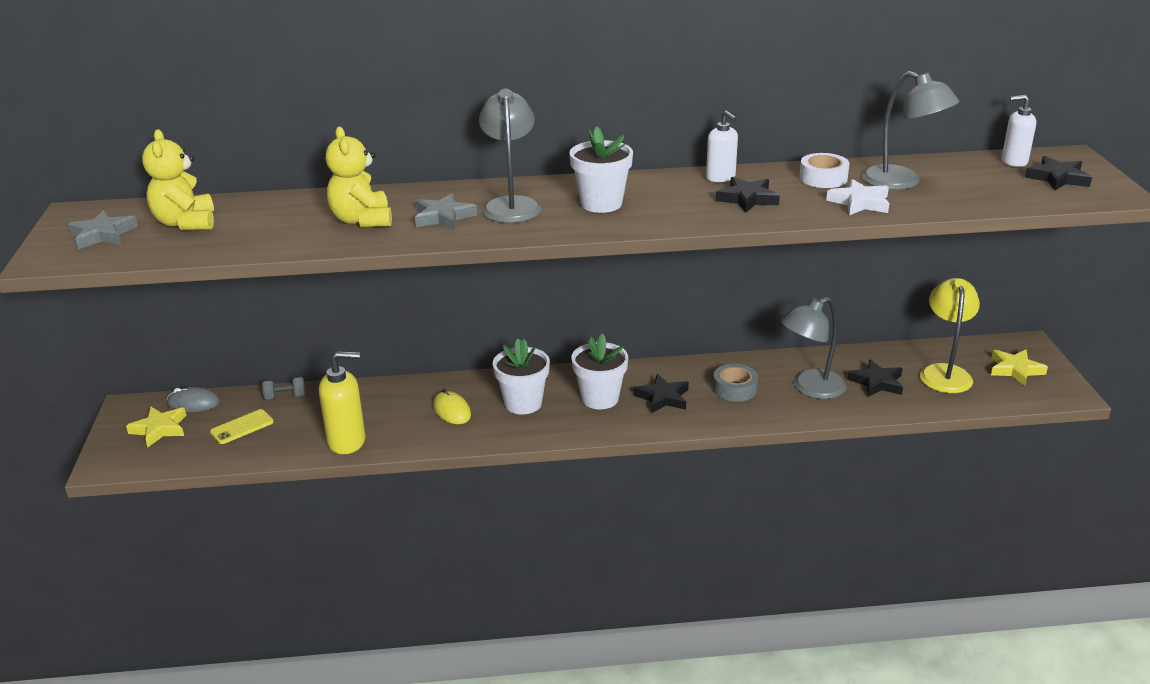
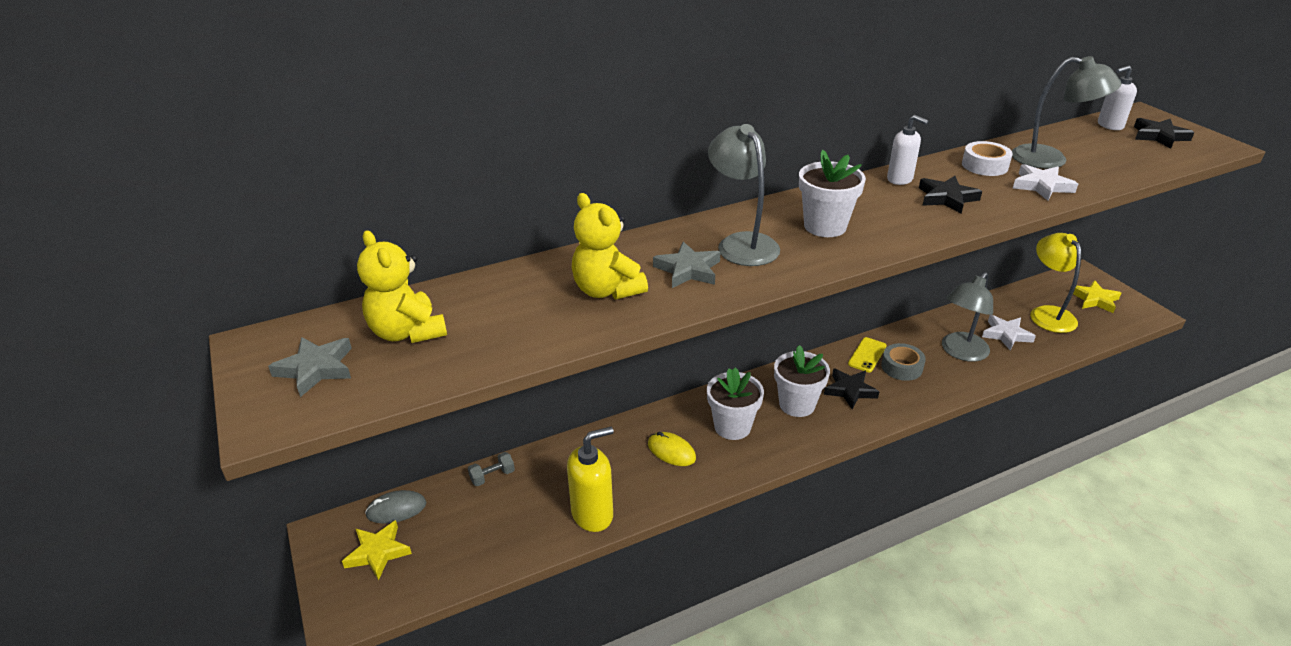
camera: 20 degrees left, 5 degrees up
yellow phone [210,409,274,444] -> yellow phone moved to [848,337,887,372]
black star [847,359,903,397] -> white star [982,315,1036,350]

